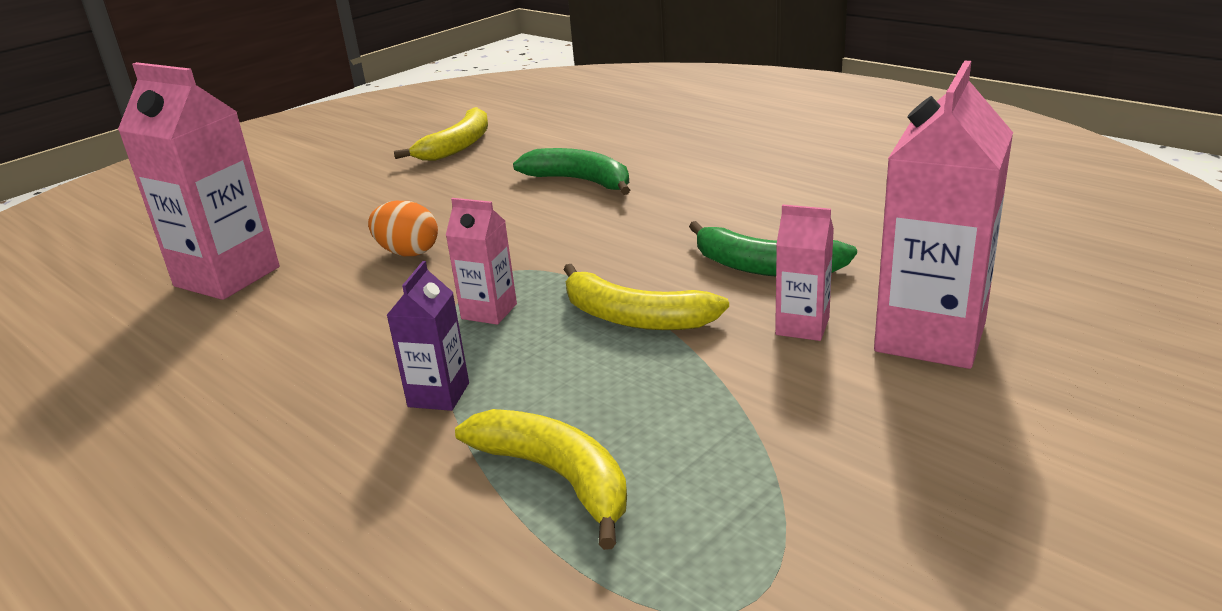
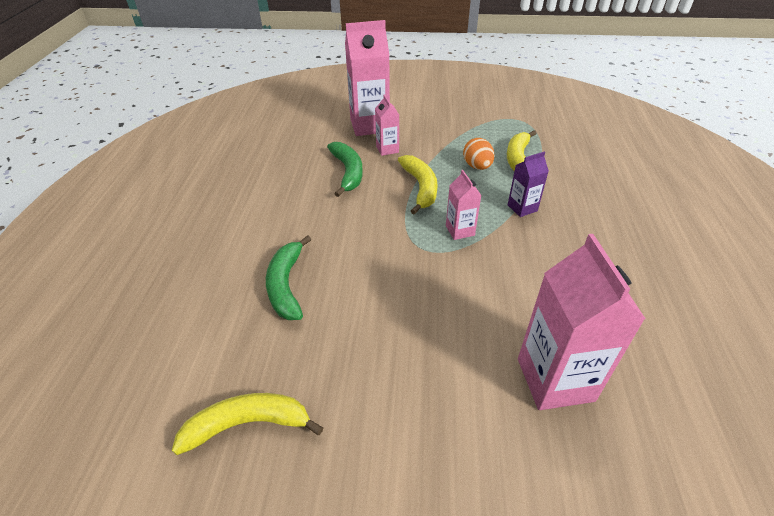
camera: 130 degrees left, 15 degrees up
orange egg [368,201,438,256] -> orange egg moved to [463,138,495,170]

